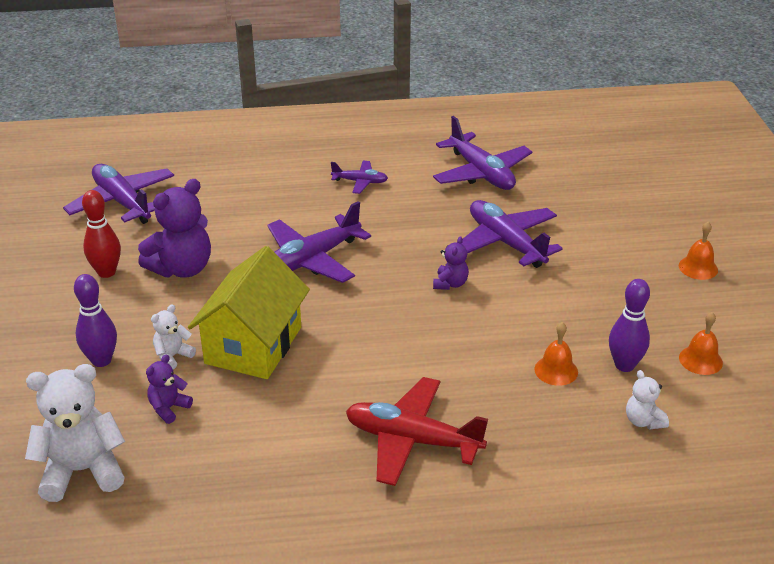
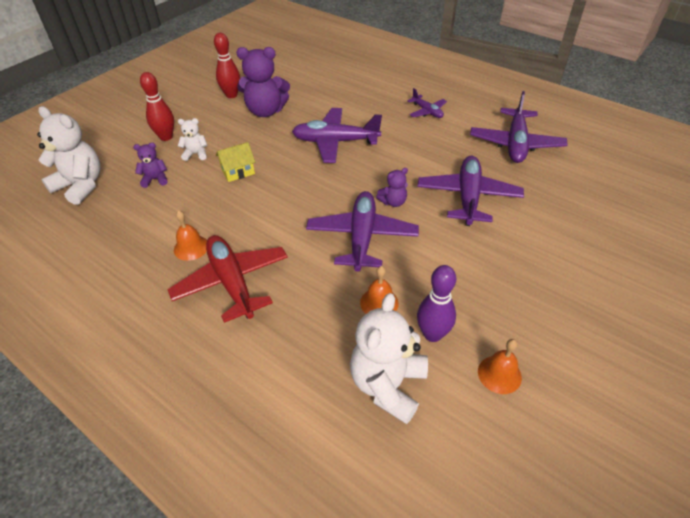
camera: 45 degrees right, 10 degrees up
purple plane [63,164,174,224] -> purple plane moved to [306,191,419,272]
purple bowling pin [74,274,117,367] -> red bowling pin [140,72,174,141]
yellow house [188,246,310,379] -> yellow house [216,142,255,182], size x0.47
white teddy bear [626,370,669,430] -> white teddy bear [350,293,428,424], size x1.98
orange bell [679,221,718,280] -> orange bell moved to [174,210,207,261]

